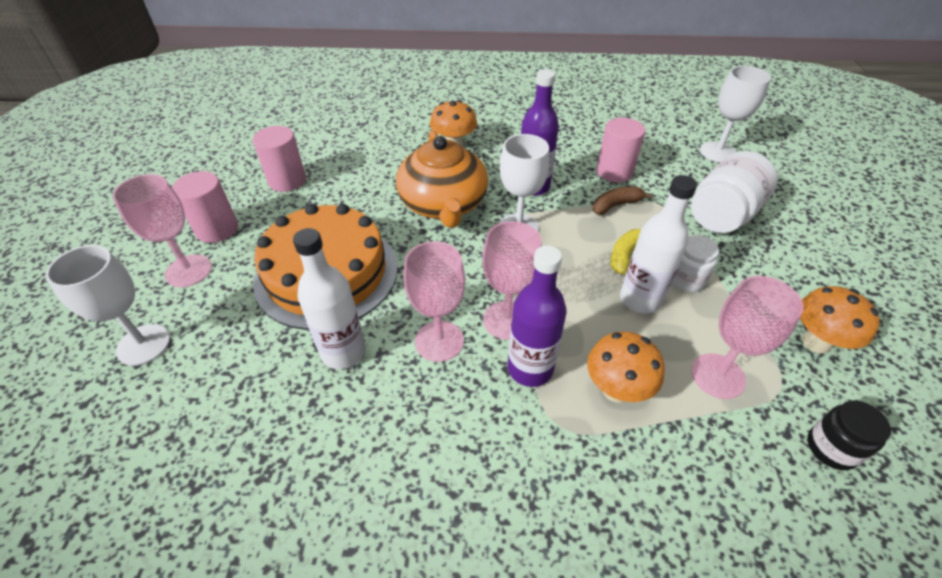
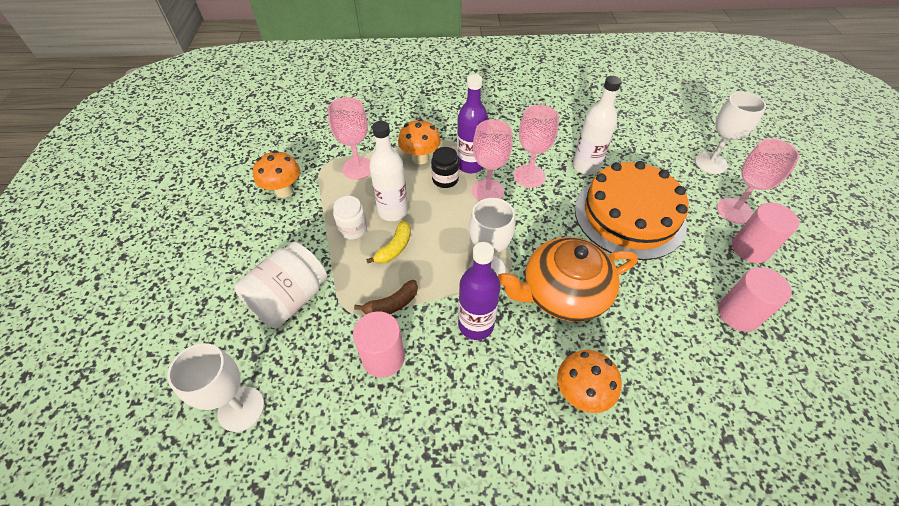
camera: 175 degrees right, 5 degrees up
orange teapot [396,130,488,228] -> orange teapot turned 90 degrees counterclockwise [498,237,638,322]
black jar [807,401,891,470] -> black jar moved to [431,147,459,188]

